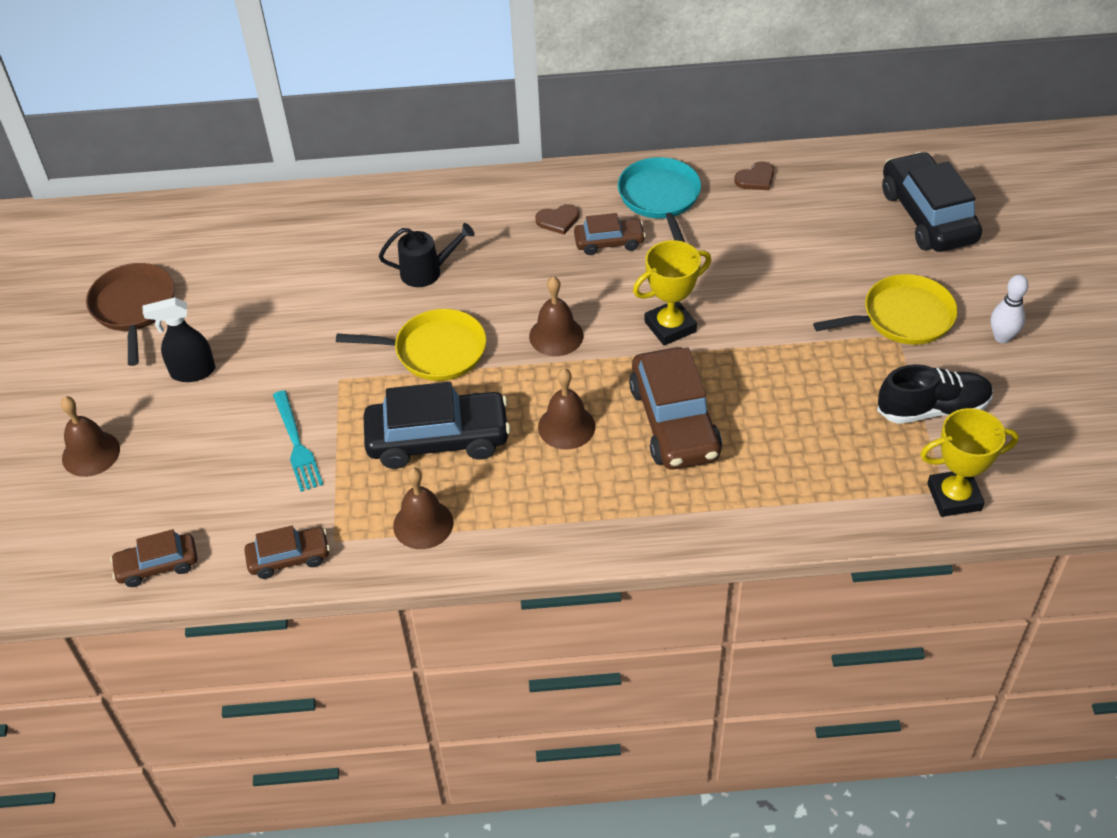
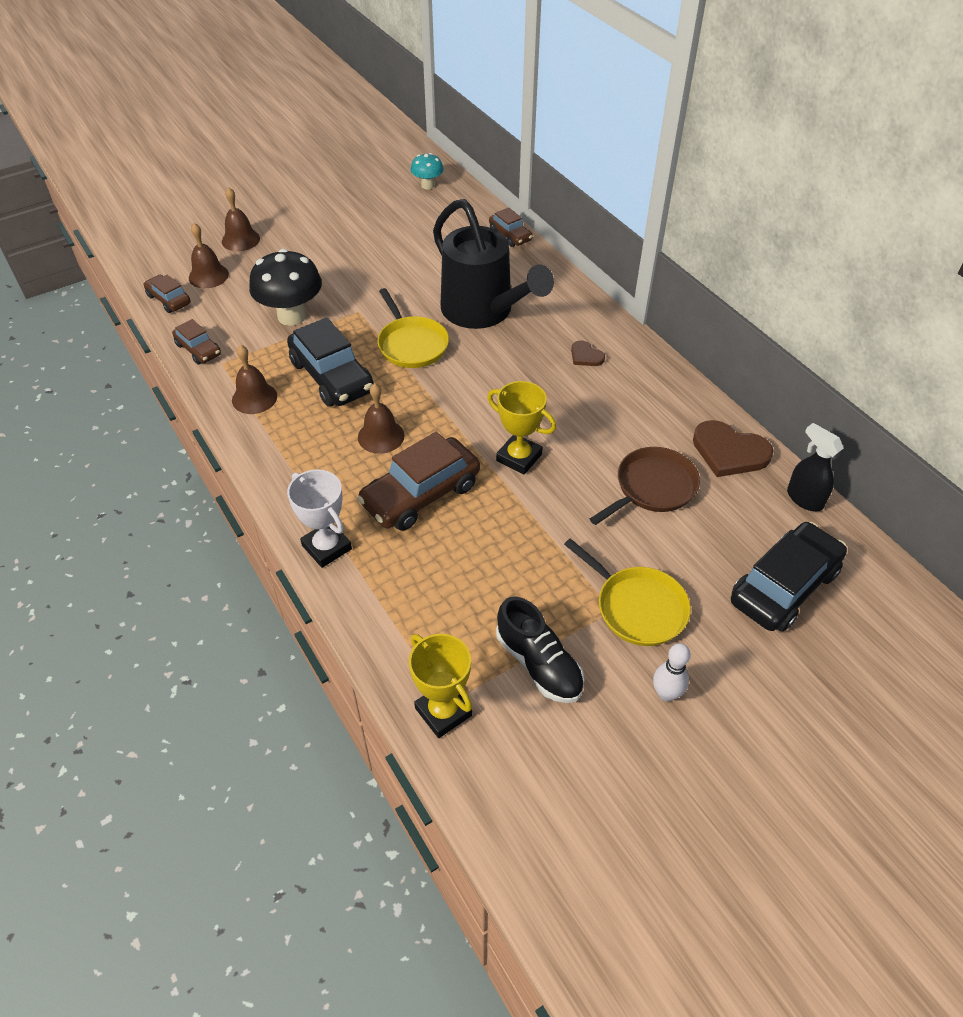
camera: 60 degrees right, 0 degrees up
brown pan [86,263,175,366] -> brown pan moved to [590,447,700,525]
black spray bottle [143,297,216,382] -> black spray bottle moved to [787,423,844,511]
turquoise fork [273,390,323,492] -> black mushroom [249,249,322,326]
black watering can [379,223,475,287] -> black watering can [433,199,554,329], size x2.24
brown bell [529,276,583,356] -> brown bell moved to [189,223,229,288]
brown car [574,213,646,255] -> brown car moved to [489,207,533,247]
turquoise pan [618,157,701,242] -> none
brown heart [734,161,774,190] -> brown heart [693,420,774,477], size x1.90
none -> white trophy [287,469,352,568]
none -> turquoise mushroom [411,153,444,189]

